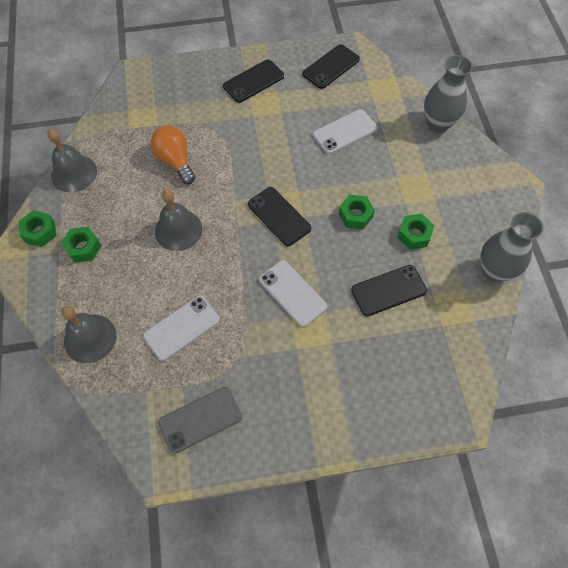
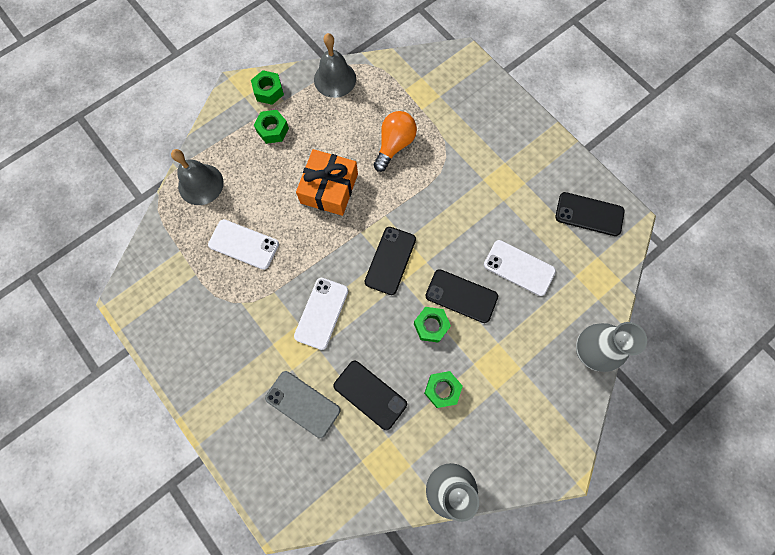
camera: 60 degrees right, 10 degrees up
grey bell [155,189,202,251] -> orange gift [296,149,358,216]
grey phone [158,387,242,454] -> grey phone moved to [265,371,340,438]
black phone [223,60,284,103] -> black phone moved to [425,269,498,323]

